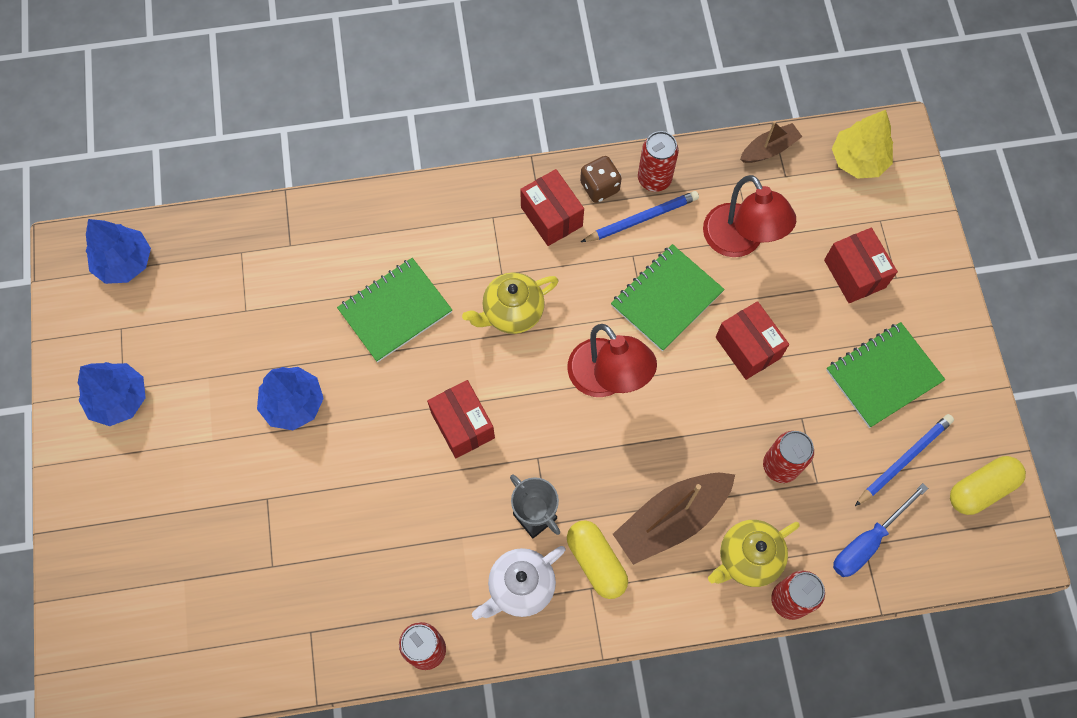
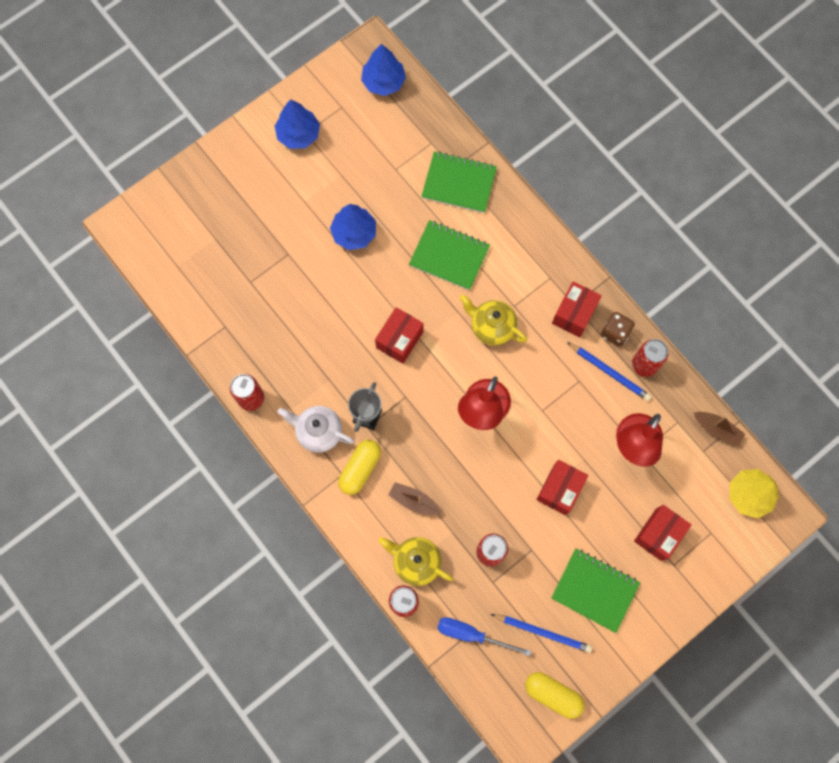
camera: 60 degrees right, 5 degrees up
green notebook [611,244,725,352] -> green notebook moved to [421,151,497,213]
brown boat [613,473,735,565] -> brown boat [389,482,441,515], size x0.56

